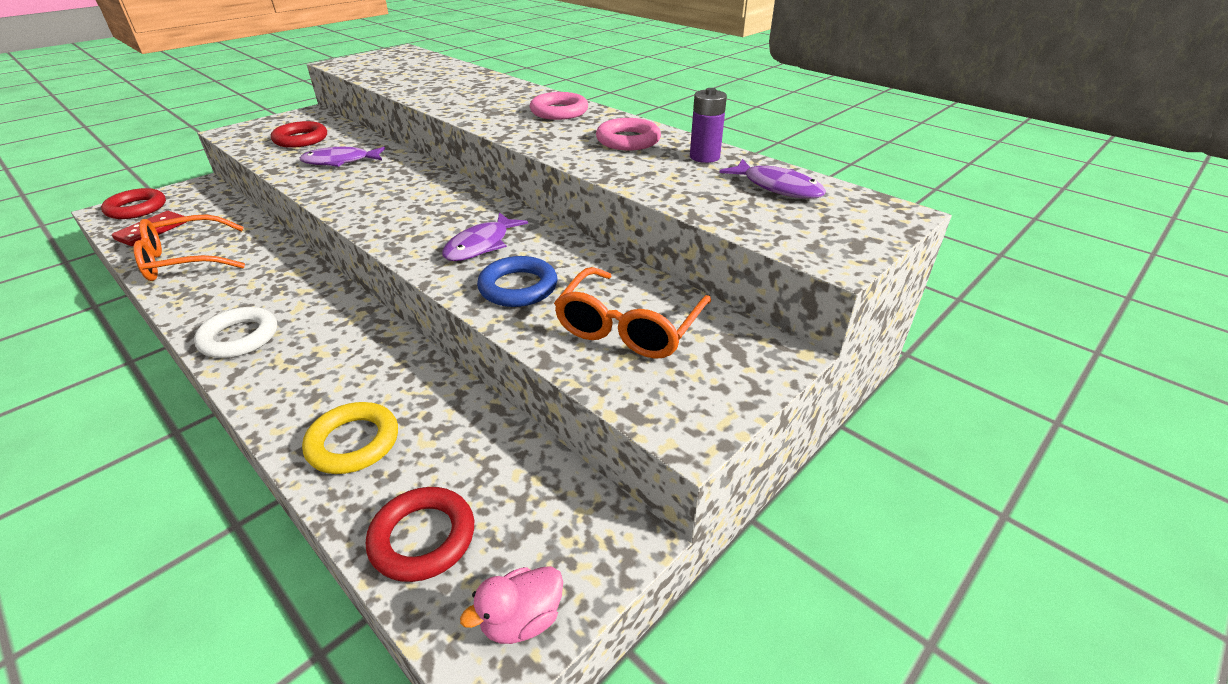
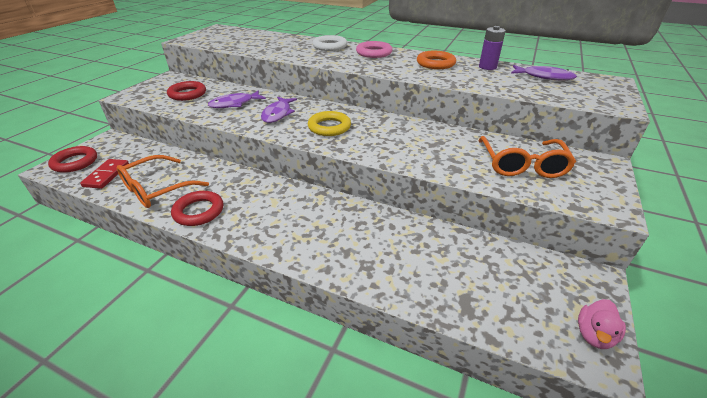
camera: 20 degrees left, 0 degrees up
white ring [194,307,277,358] -> white ring moved to [313,35,347,51]
yellow ring [302,402,398,474] -> yellow ring moved to [308,111,351,136]
red ring [366,487,474,582] -> red ring moved to [171,191,223,226]
purple fish [442,212,528,261] -> purple fish moved to [261,97,297,123]
blue ring [477,256,557,307] -> none
pink ring [596,118,661,150] -> orange ring [417,51,456,69]

